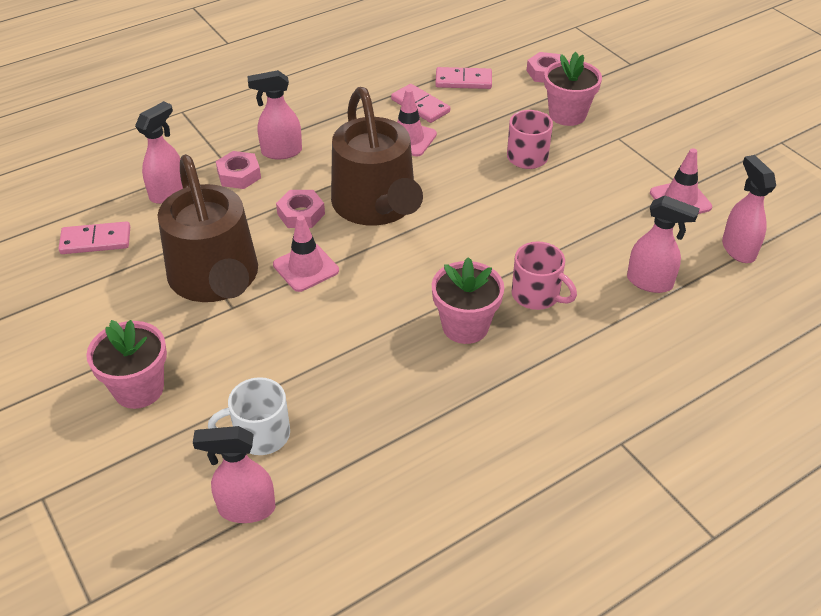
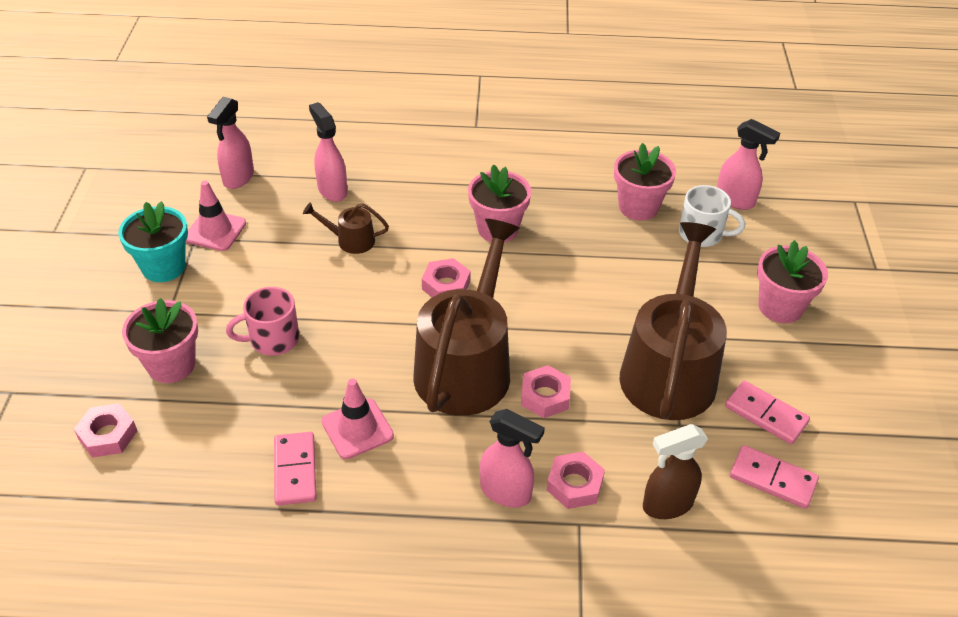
camera: 145 degrees left, 0 degrees up
pink spray bottle [135,101,183,204] -> brown spray bottle [643,424,708,519]
pink traffic cone [273,215,339,292] -> none
pink domino [435,67,492,89] -> pink domino moved to [725,381,810,444]
pink mug [512,241,577,310] -> none
none -> turquoise flower pot [118,201,188,282]
none -> brown watering can [303,202,389,254]
none -> pink nut [422,258,471,297]
none -> pink flower pot [614,143,676,221]

